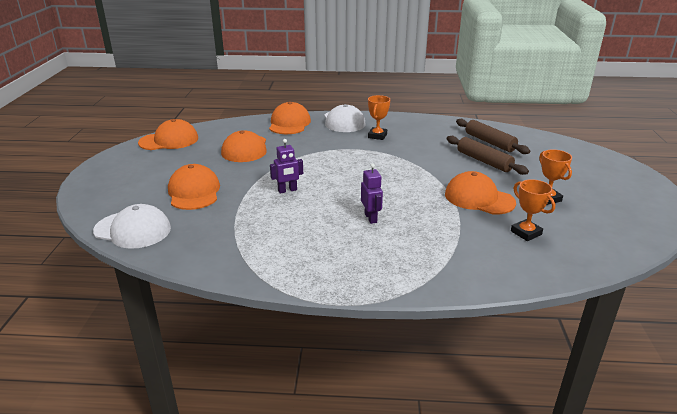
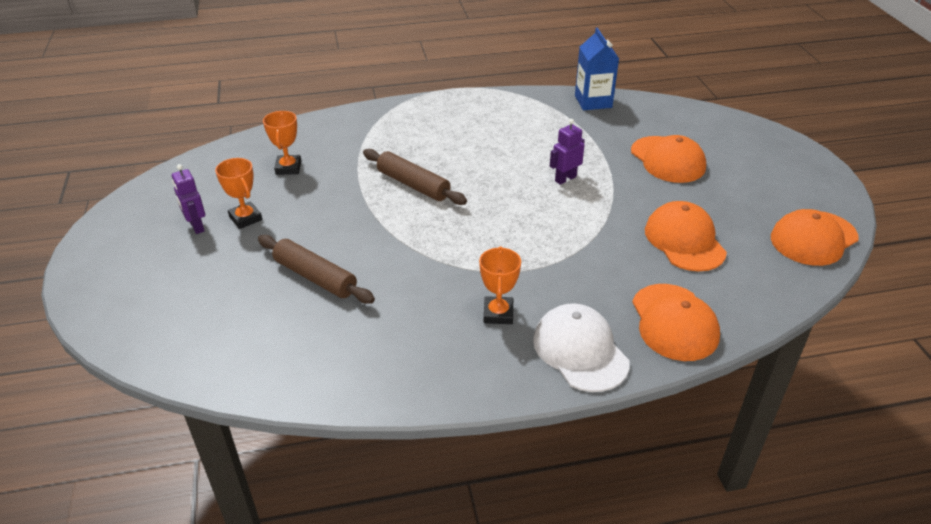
camera: 165 degrees right, 10 degrees up
white cap [93,204,171,249] -> none
purple robot [361,163,383,224] -> purple robot moved to [172,164,205,234]
orange cap [445,171,516,215] -> none
brown rolling pin [456,119,530,154] -> brown rolling pin moved to [363,149,467,205]
orange trophy [511,179,555,241] -> orange trophy turned 45 degrees clockwise [263,111,301,175]
none -> blue carton [575,28,619,110]

